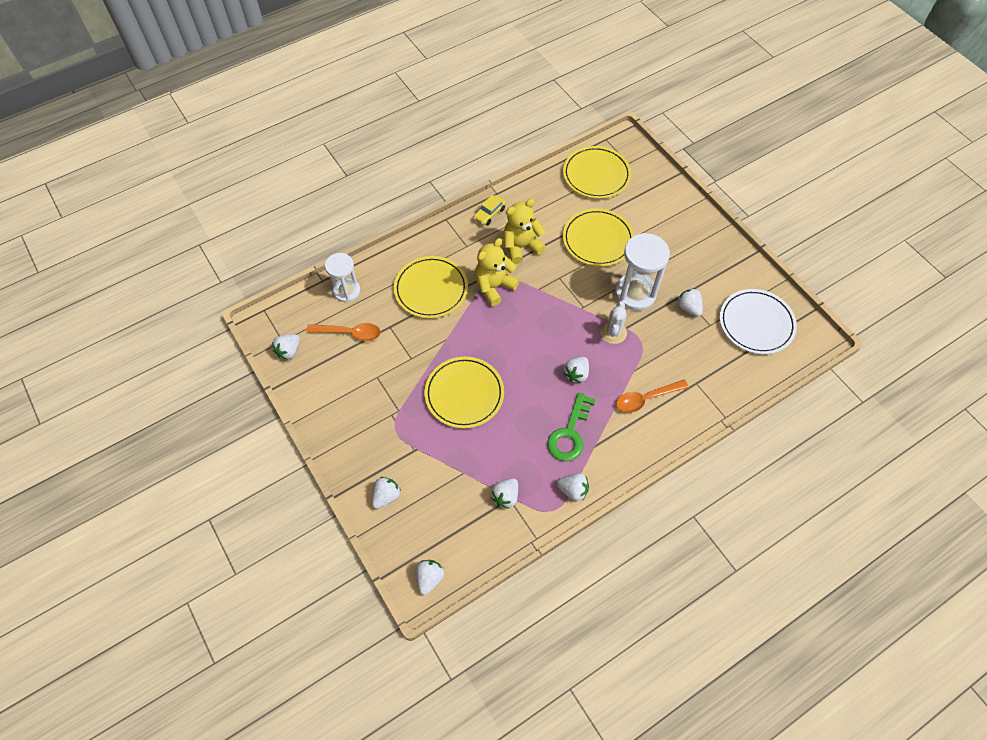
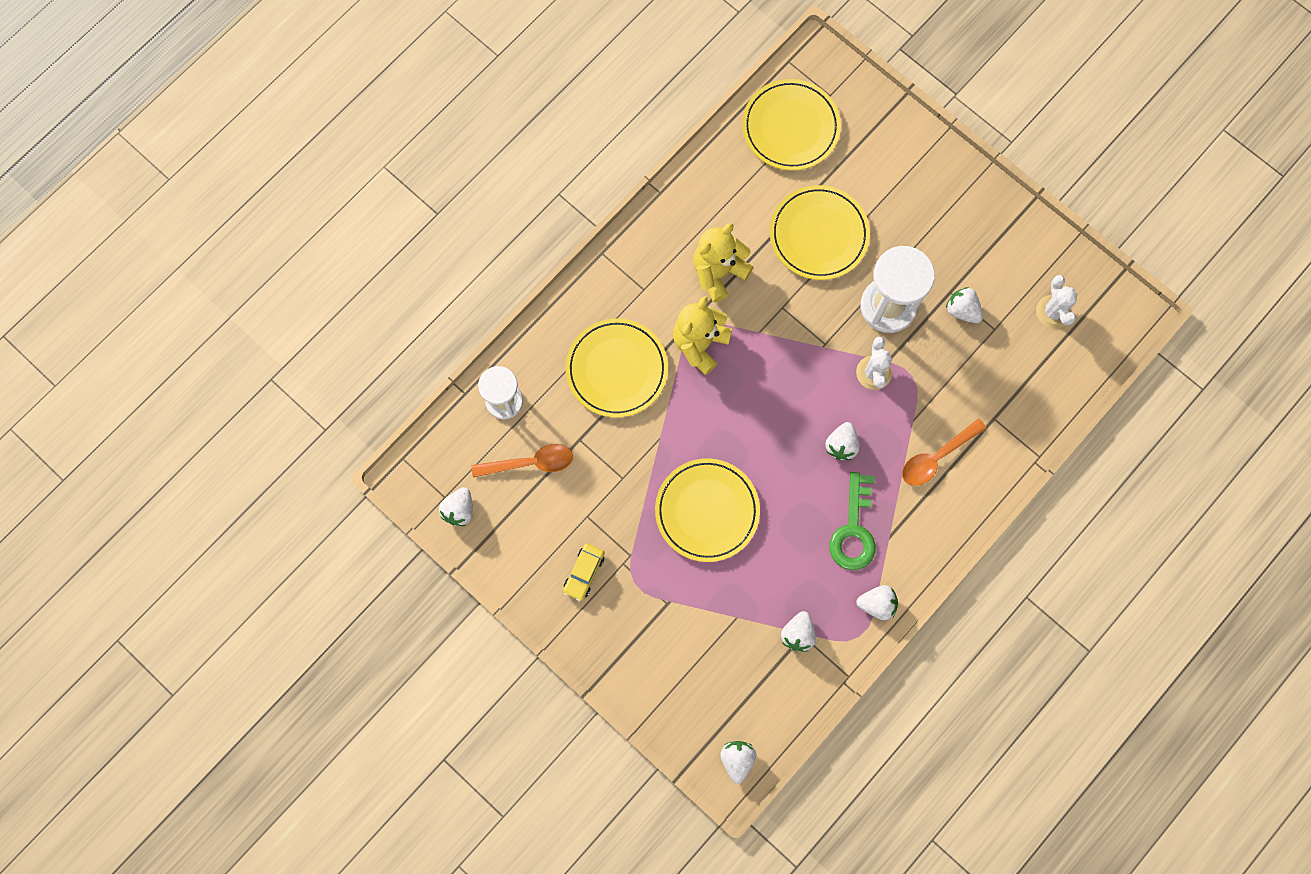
camera: 15 degrees left, 15 degrees up
white strawberry [372,477,401,509] -> none
yellow car [473,195,506,225] -> yellow car moved to [563,543,605,601]
white plate [720,289,797,354] -> white cactus [1036,275,1077,329]

